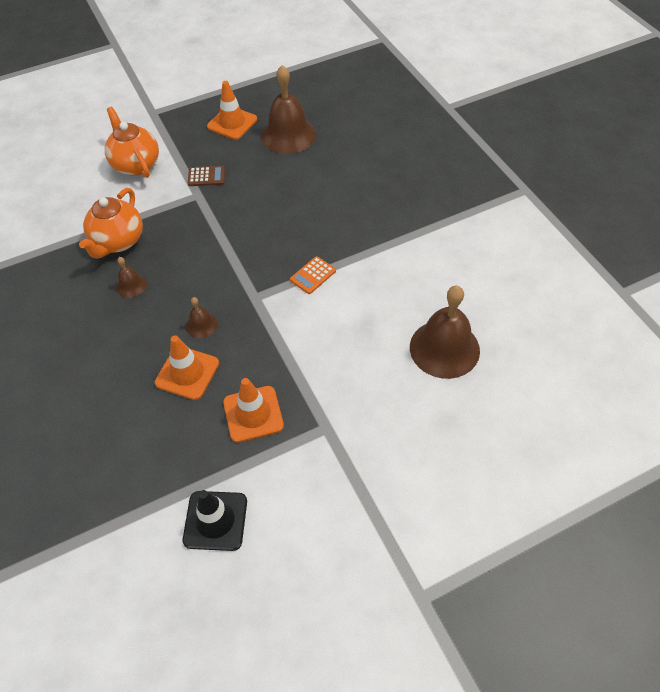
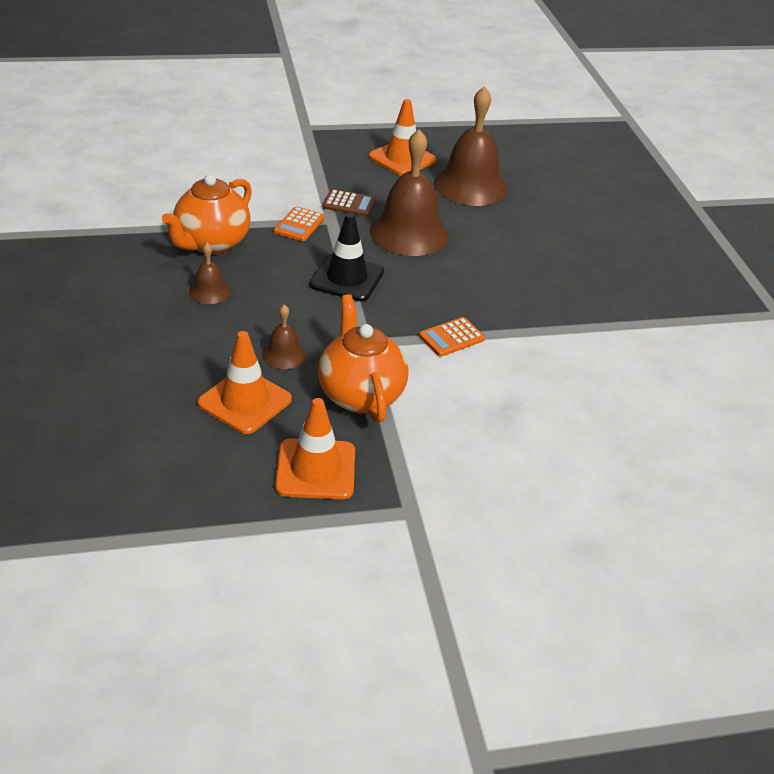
camera: 10 degrees right, 15 degrees down
orange teapot [105,107,159,178] -> orange teapot moved to [318,294,408,423]
black traffic cone [183,490,247,551] -> black traffic cone moved to [309,213,384,301]
brown bell [410,286,480,379] -> brown bell moved to [370,129,449,256]
none -> orange calculator [274,206,325,241]

